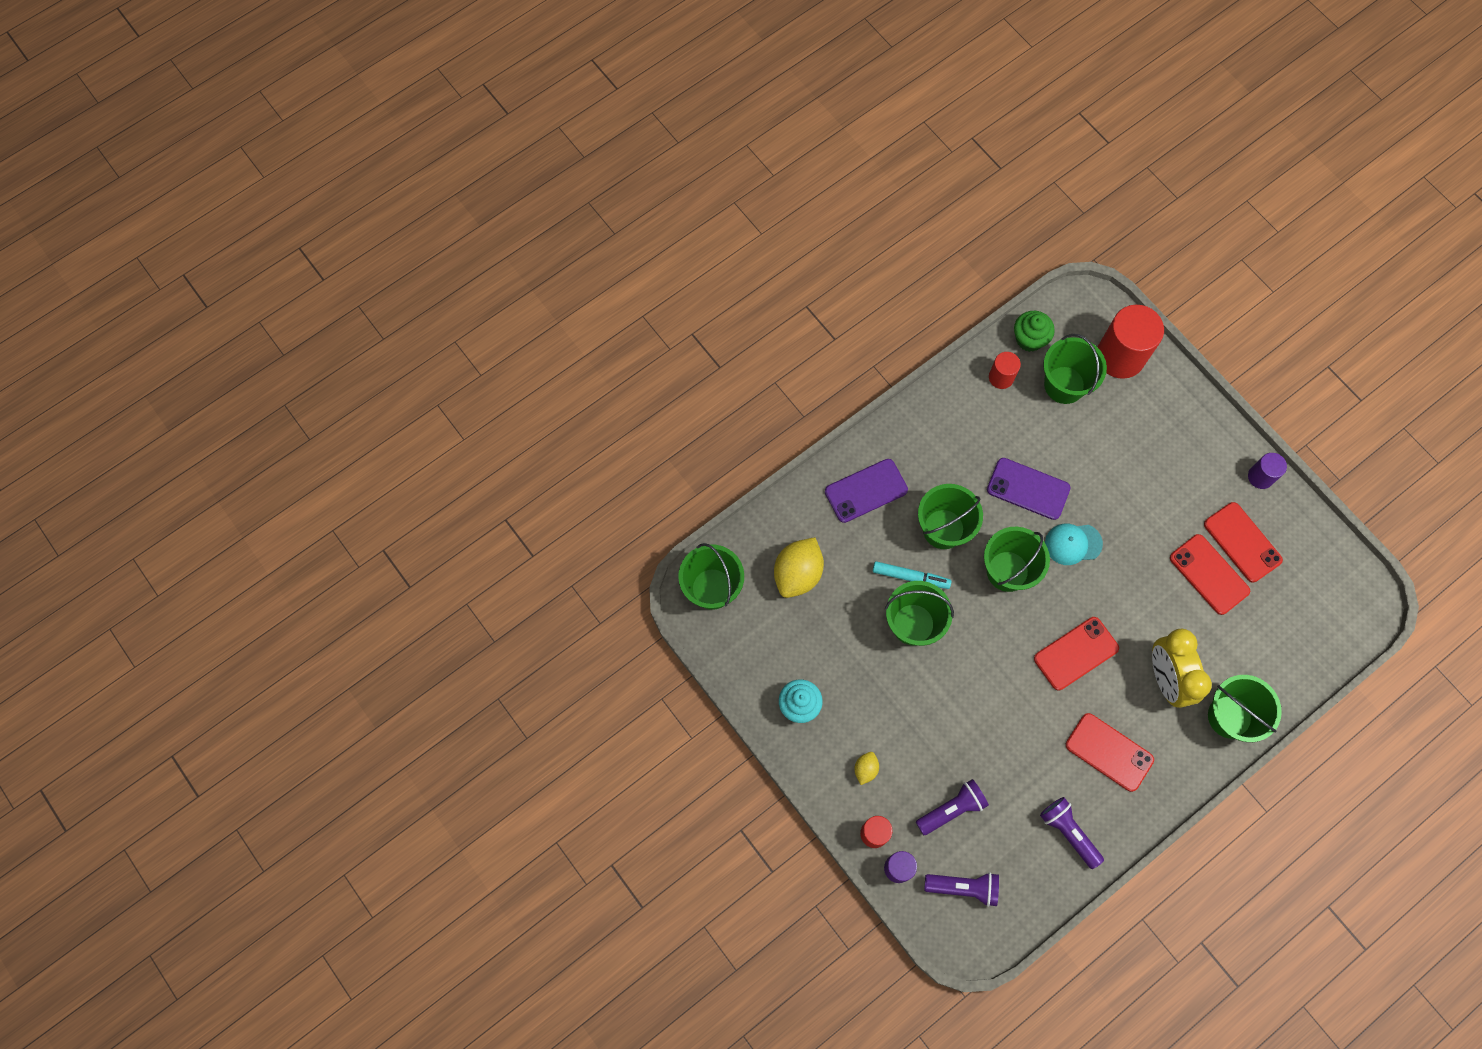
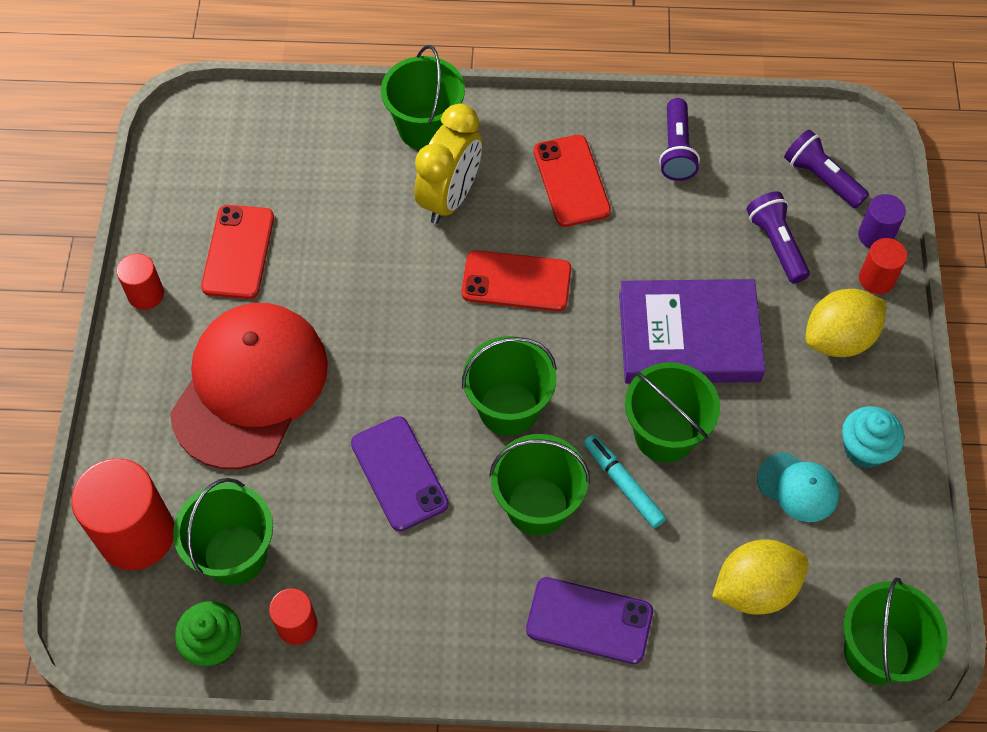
camera: 140 degrees left, 10 degrees down
yellow lemon [854,752,879,785] -> yellow lemon [805,289,887,357], size x2.05
purple flashlight [916,779,989,835] -> purple flashlight turned 60 degrees clockwise [747,191,810,283]
turquoise cap [1045,523,1103,565] -> turquoise cap moved to [757,452,839,522]
red phone [1170,534,1250,615] -> none
purple cylinder [1248,453,1287,489] -> red cylinder [117,253,164,310]
none -> red cap [170,303,328,469]
none -> purple book [619,279,765,384]

